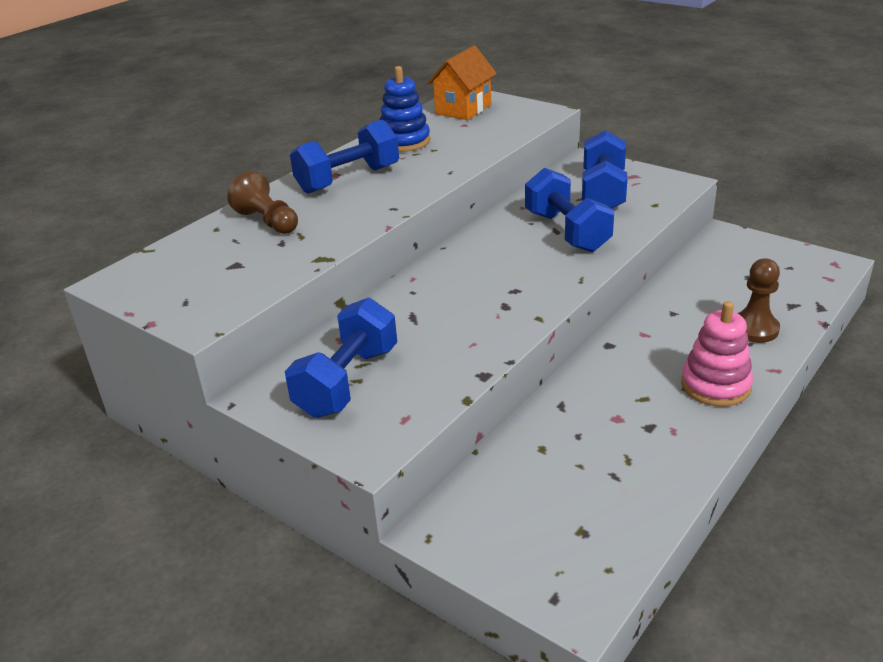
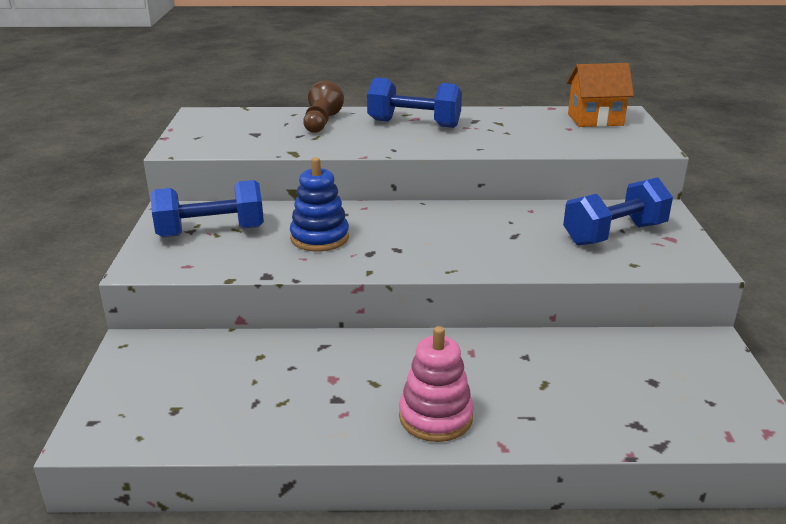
camera: 50 degrees right, 5 degrees down
blue stacking toy [380,66,430,152] -> blue stacking toy moved to [290,157,349,252]
blue dumbbell [525,168,614,252] -> none
brown pawn [738,258,780,343] -> none

